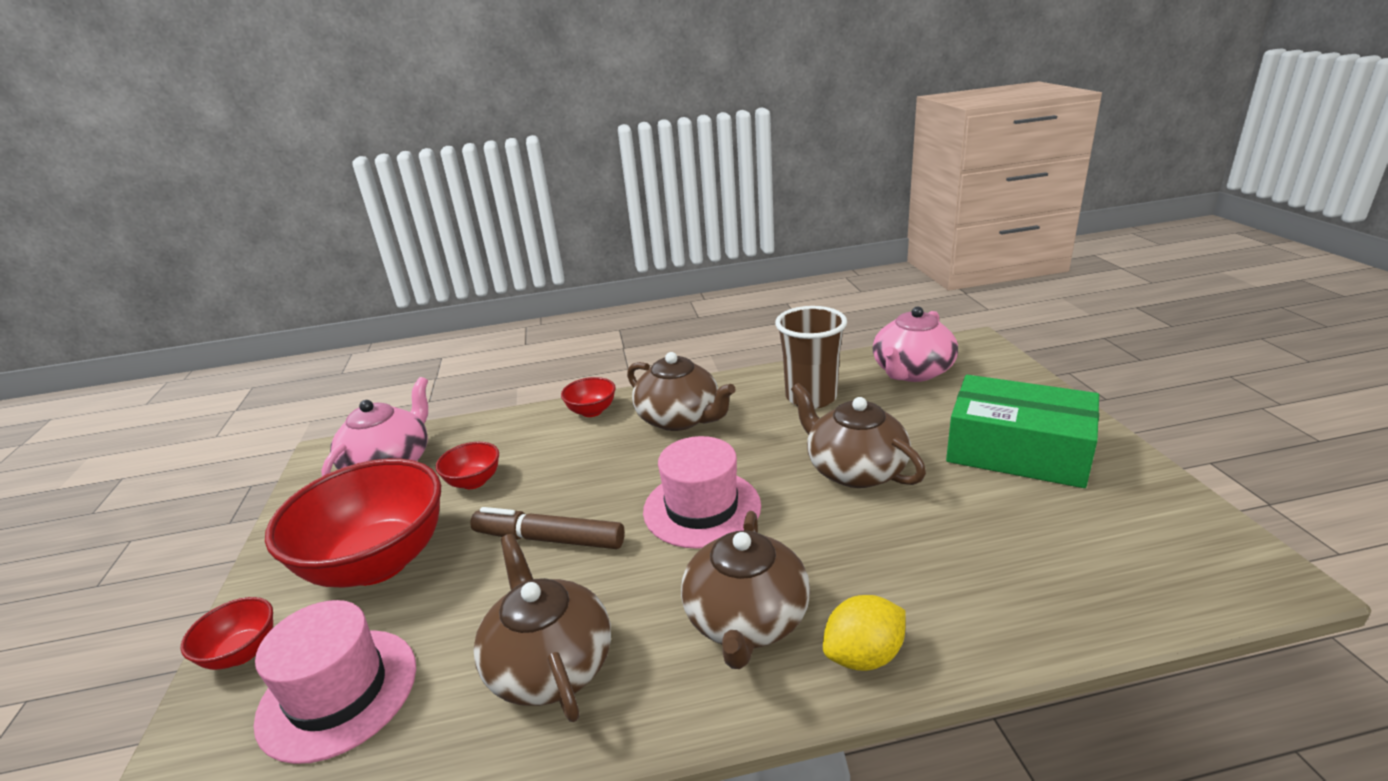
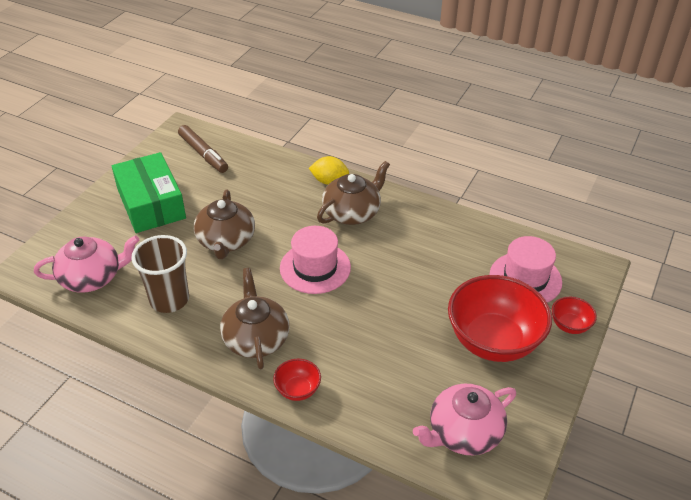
camera: 145 degrees left, 15 degrees up
red bowl [435,442,499,489] -> none
brown marker [470,507,625,549] -> brown marker moved to [178,125,228,173]
brown teapot [474,534,611,722] -> none

